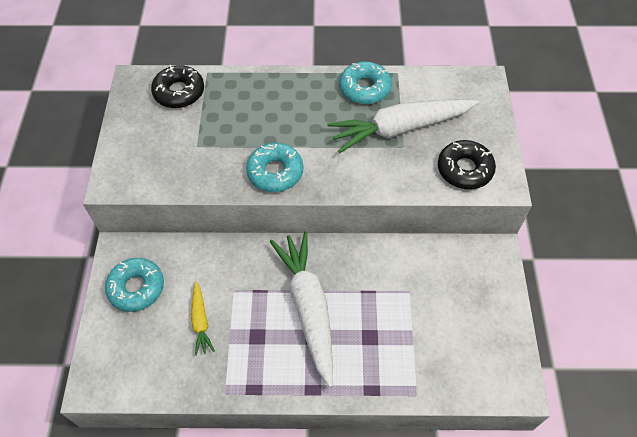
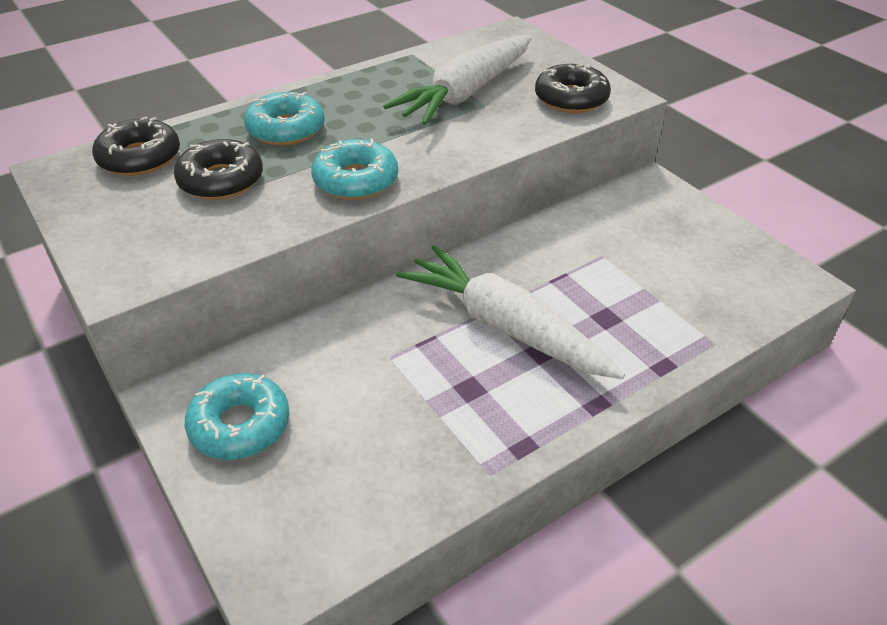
camera: 35 degrees left, 15 degrees down
yellow carrot [191,281,215,356] -> none
turquoise donut [339,62,392,104] -> turquoise donut moved to [244,92,325,145]
none -> black donut [174,139,263,200]

